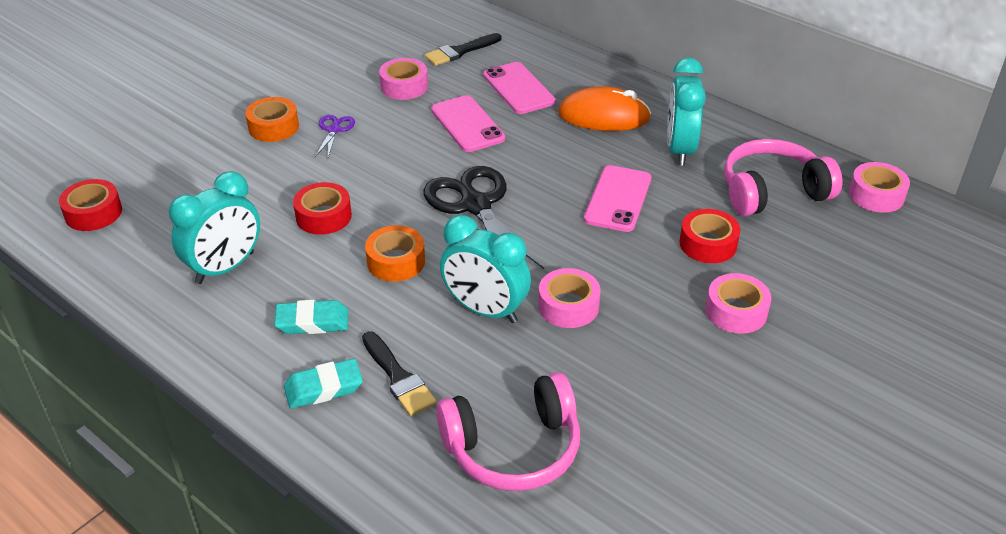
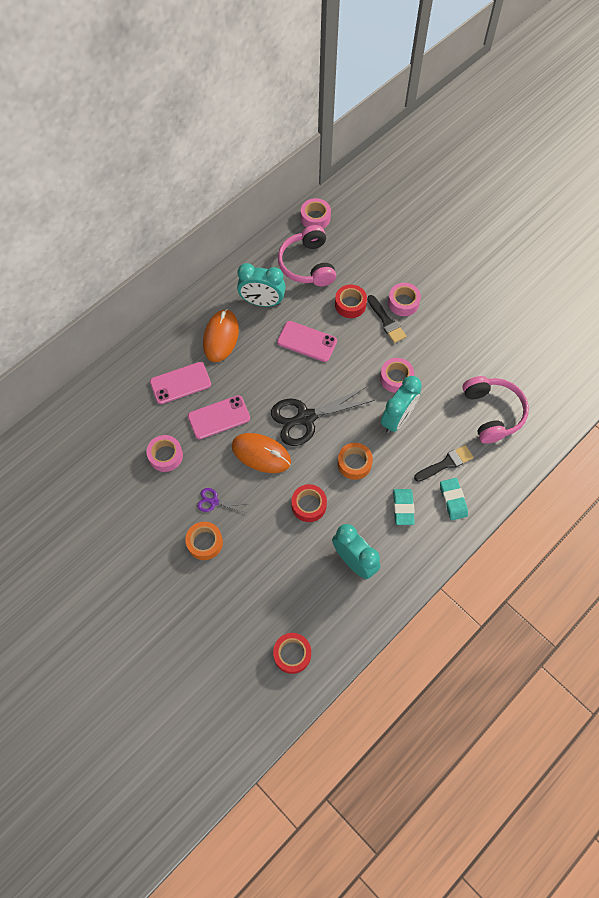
camera: 85 degrees left, 25 degrees up
black brush [424,33,501,66] -> black brush moved to [367,295,406,343]
none -> orange mouse [232,433,291,473]

